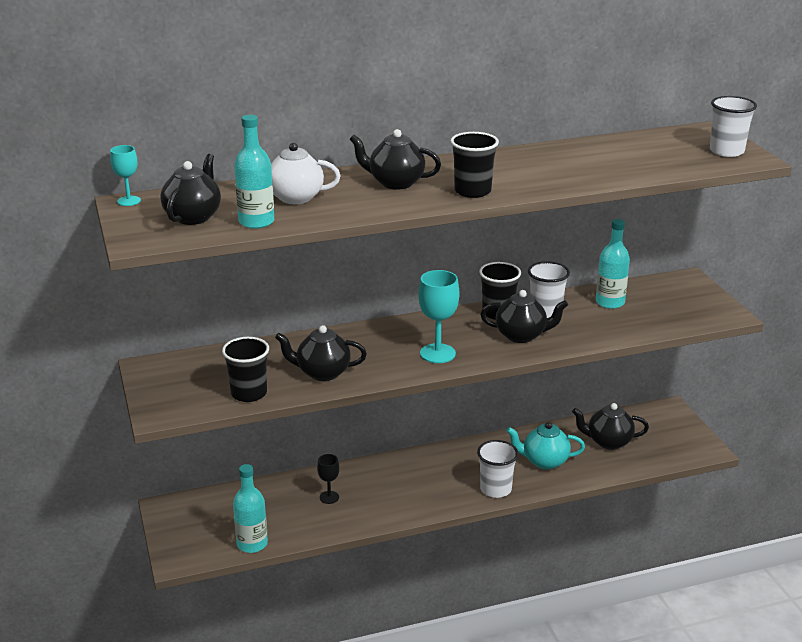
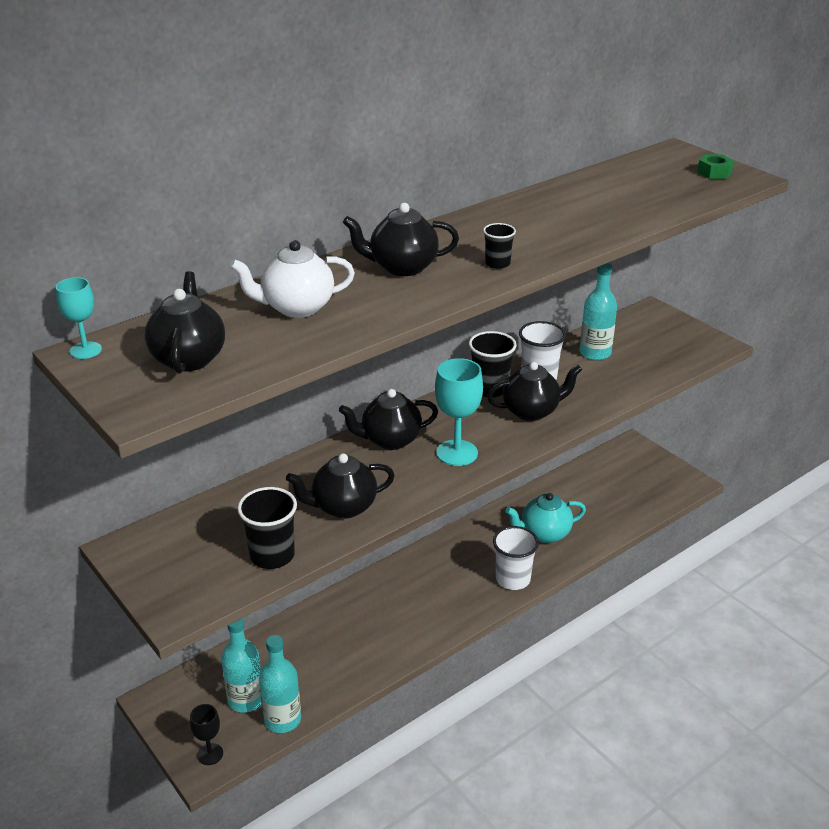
camera: 20 degrees left, 5 degrees up
turquoise bottle [234,115,274,229] -> turquoise bottle moved to [221,618,262,713]
black goblet [317,454,339,504] -> black goblet moved to [190,704,223,765]
black cup [450,132,499,198] -> black cup [483,223,516,269], size x0.57
black teapot [572,403,649,450] -> black teapot moved to [339,389,438,450]
white cup [710,96,757,157] -> green nut [697,154,734,179]

